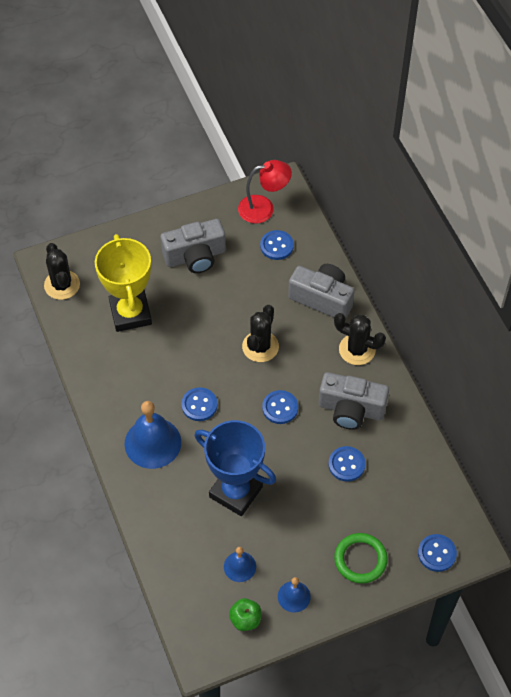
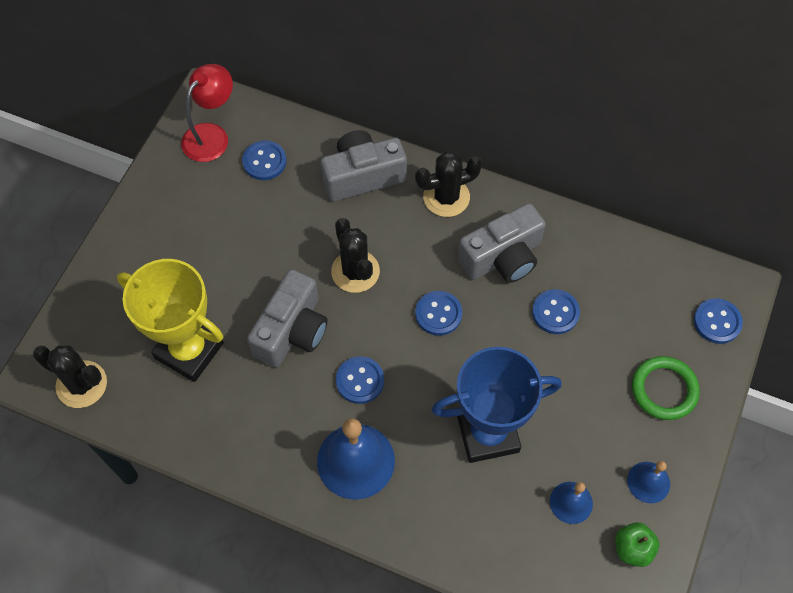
camera: 45 degrees left, 5 degrees up
grey camera [160,219,226,273] -> grey camera moved to [247,269,327,367]

